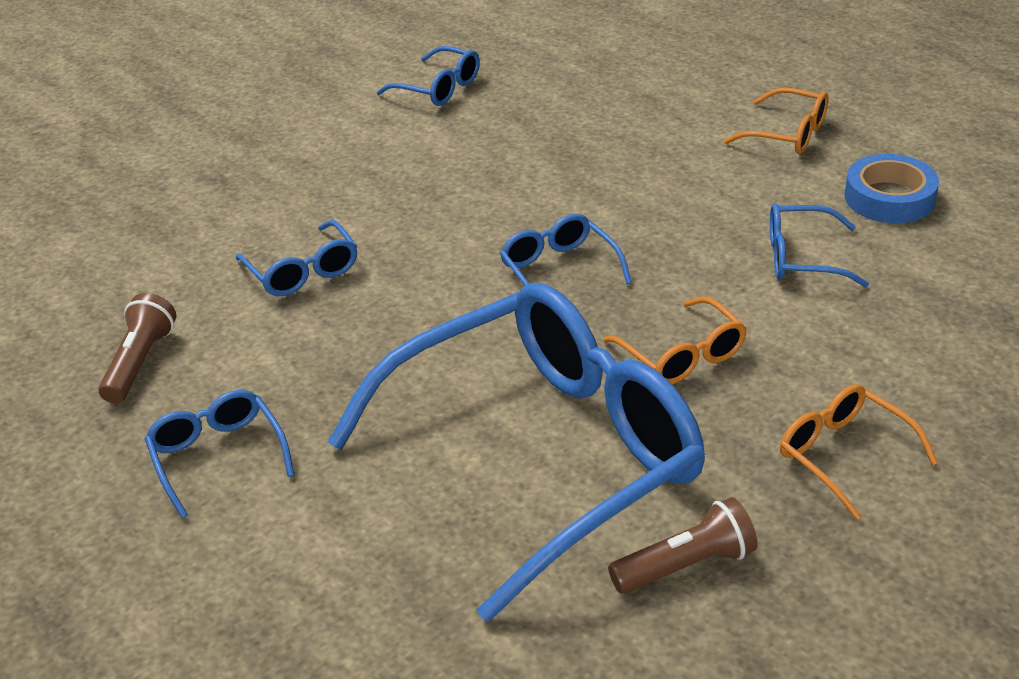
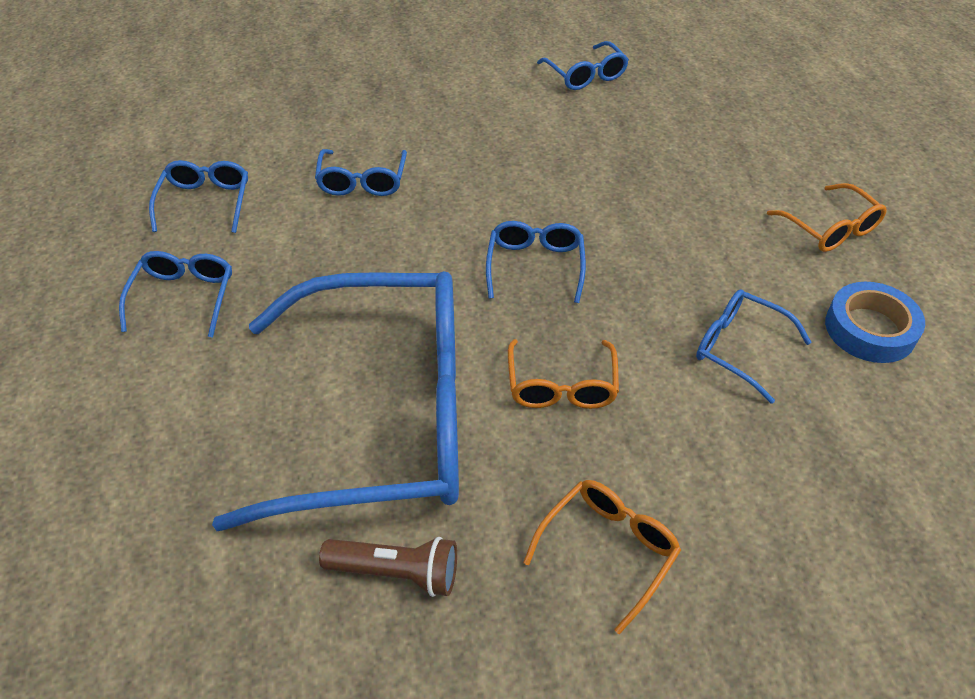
camera: 30 degrees right, 10 degrees up
brown flashlight [98,293,177,404] -> blue glasses [149,160,248,233]
orange glasses [780,384,938,520] -> orange glasses turned 45 degrees clockwise [523,480,681,634]

